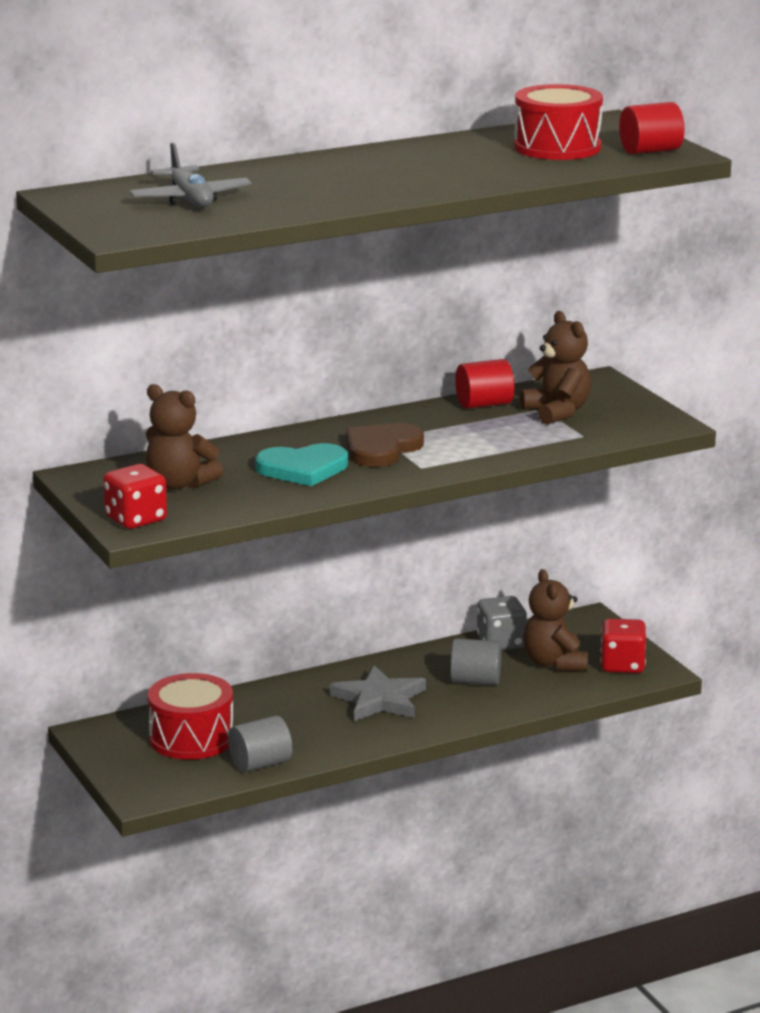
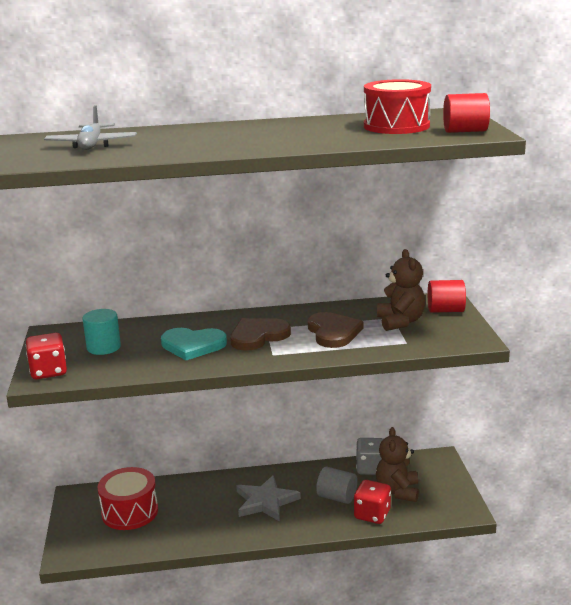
camera: 20 degrees right, 0 degrees up
brown teddy bear [146,384,223,490] -> turquoise cylinder [83,309,121,355]
grey cylinder [228,715,292,772] -> none
red cylinder [455,359,514,409] -> red cylinder moved to [428,280,466,313]
red dice [600,619,646,673] -> red dice moved to [354,480,391,524]
none -> brown heart [308,312,363,348]

